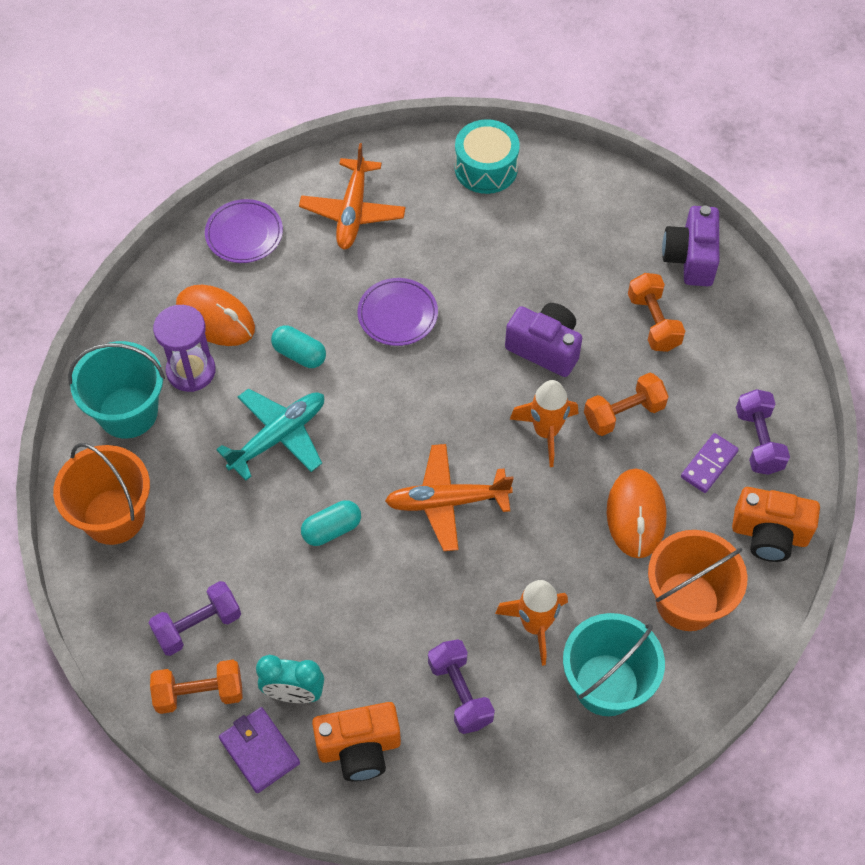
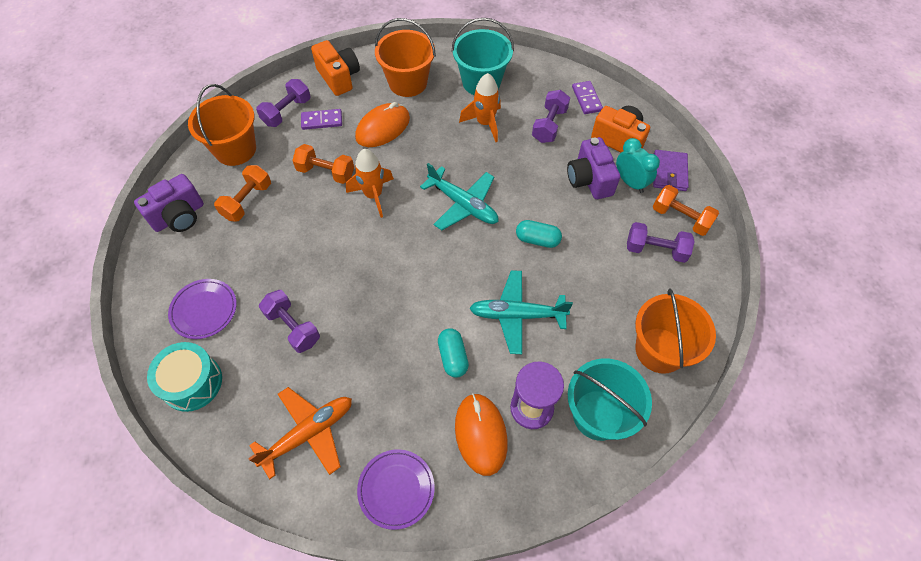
camera: 135 degrees left, 0 degrees up
purple plate [358,278,438,346] -> purple plate moved to [168,279,237,339]
orange plane [385,444,514,551] -> turquoise plane [420,163,498,230]
purple camera [505,303,582,377] -> purple camera moved to [567,137,620,199]
none -> orange bucket [188,84,256,166]
none -> purple dumbbell [259,290,320,353]
none -> purple domino [572,81,603,114]

